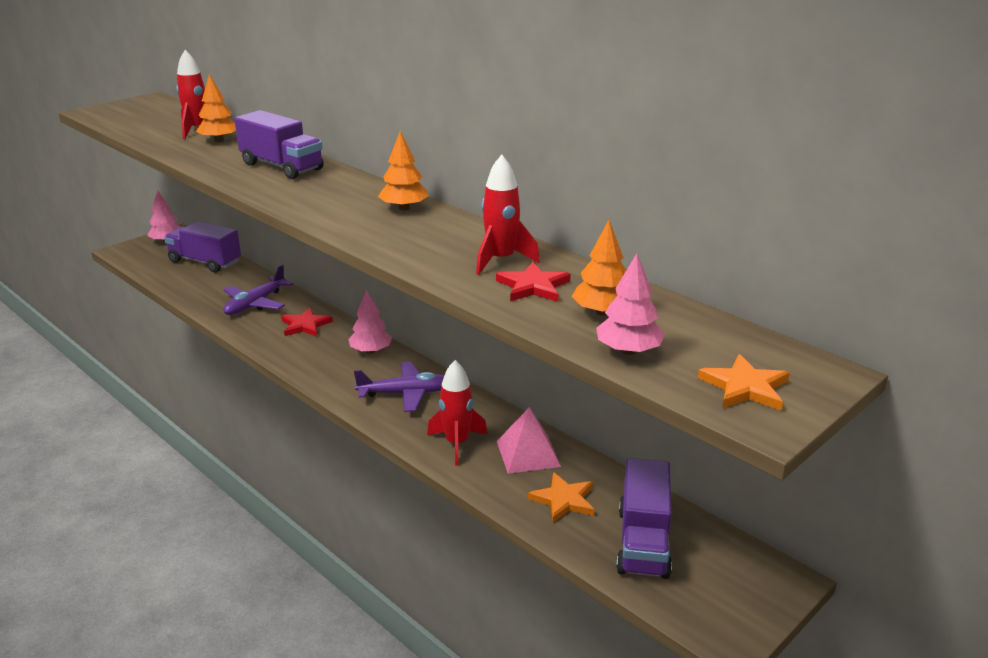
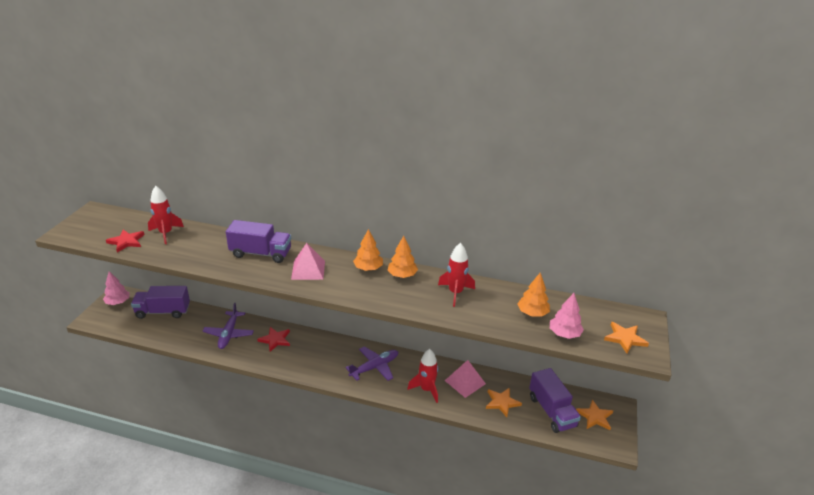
camera: 30 degrees left, 5 degrees up
orange tree [196,74,236,142] -> orange tree moved to [388,236,418,278]
pink tree [348,290,392,354] -> none
red star [496,262,571,302] -> red star moved to [106,230,145,253]
none -> pink pyramid [291,243,325,280]
none -> orange star [576,400,613,430]

